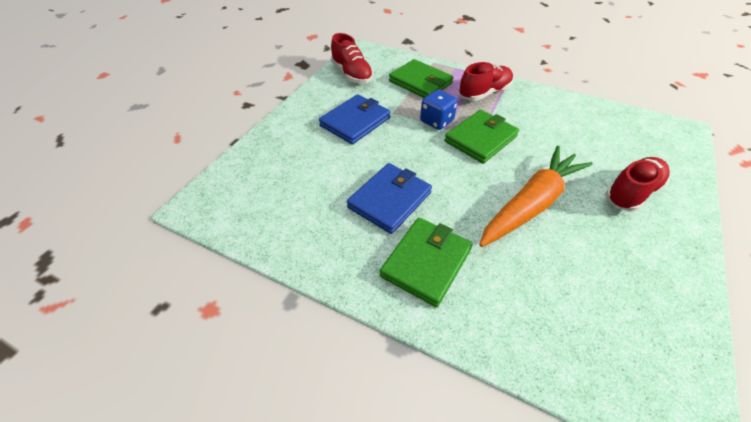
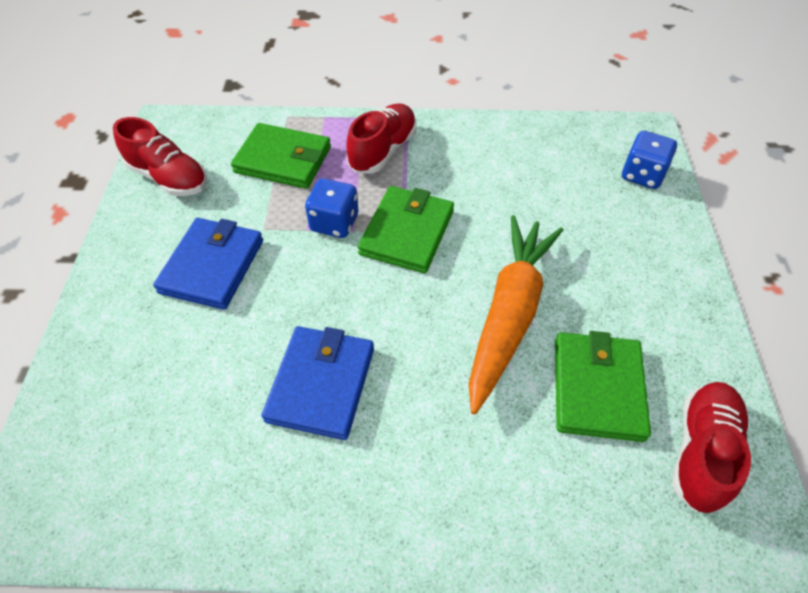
camera: 25 degrees left, 5 degrees up
green wallet [380,218,473,307] -> green wallet moved to [555,331,651,442]
red shoe [605,157,670,212] -> red shoe moved to [672,382,751,513]
none -> blue dice [622,131,677,189]

